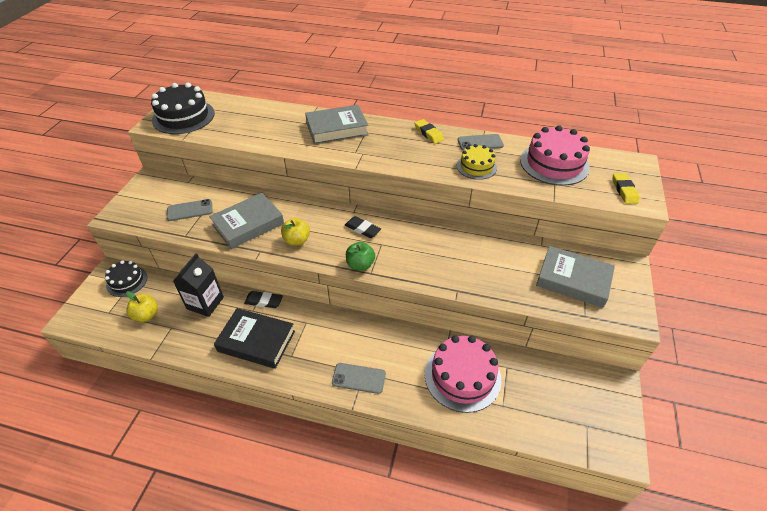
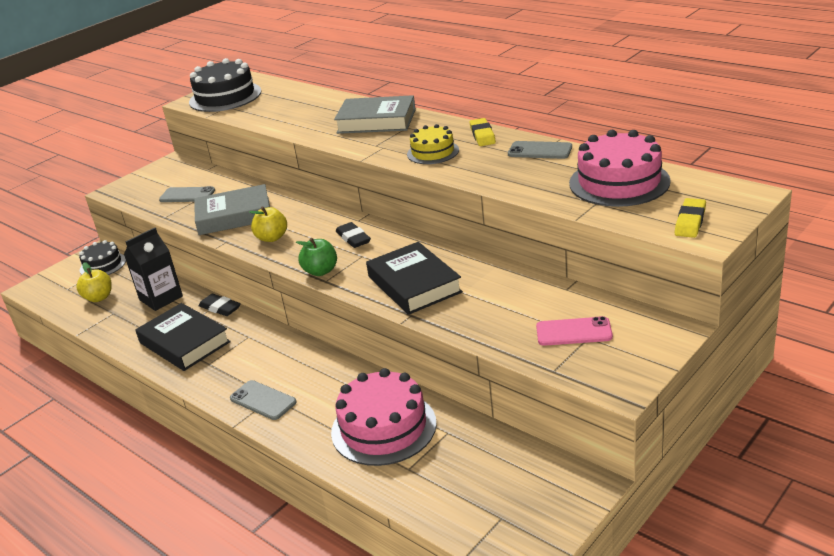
camera: 30 degrees right, 15 degrees down
yellow cake [457,144,497,180] -> yellow cake moved to [407,124,459,164]
grey book [536,246,615,308] -> pink phone [536,316,613,346]
none -> black book [366,242,463,315]

